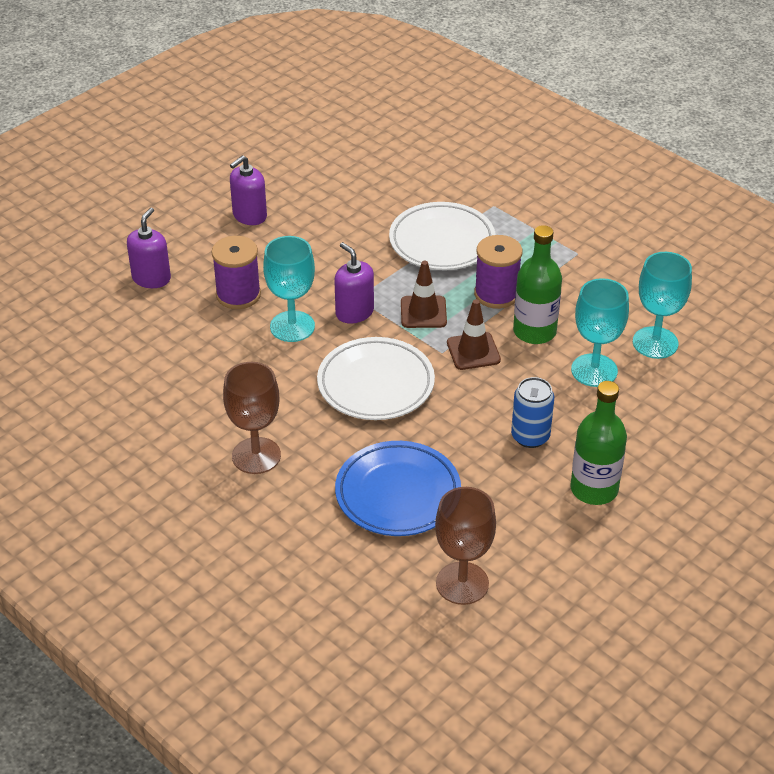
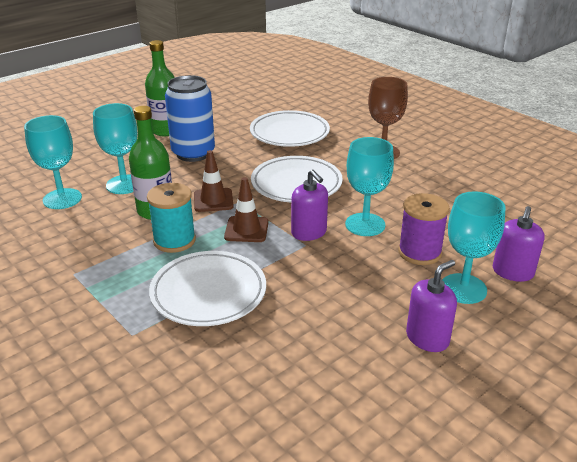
camera: 175 degrees left, 10 degrees down
blue plate [335,441,461,536] -> white plate [250,110,330,147]
brown goblet [435,487,496,605] -> none
purple spool [474,235,523,309] -> turquoise spool [147,183,196,253]
blue can [511,377,554,448] -> blue can [165,75,215,162], size x1.60
none -> turquoise goblet [442,191,506,304]

